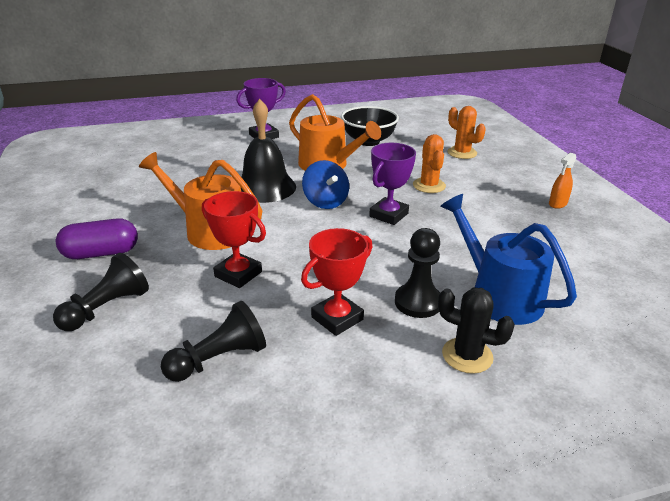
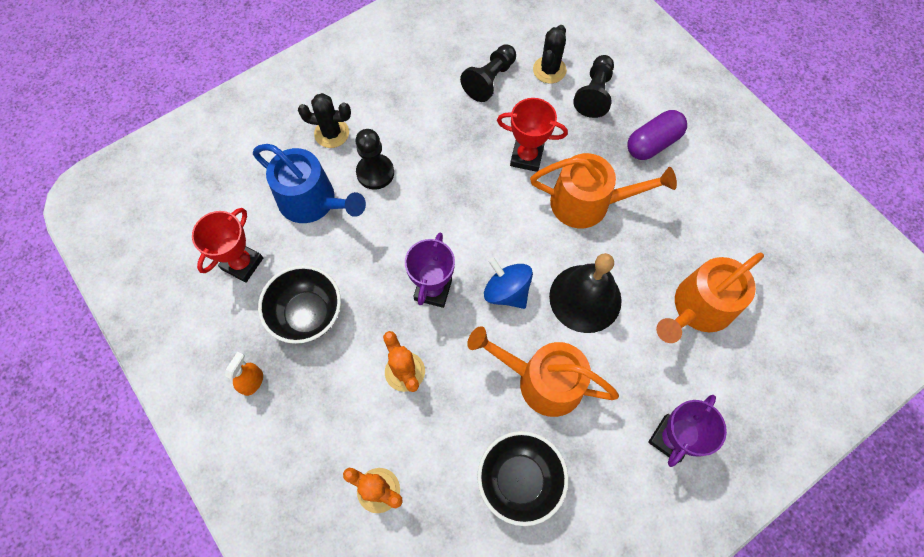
camera: 160 degrees right, 35 degrees up
red trophy [301,228,372,336] -> red trophy moved to [192,208,263,283]
none -> black bowl [258,265,341,344]
none -> black cactus [533,25,567,83]
none -> orange watering can [656,253,764,343]

